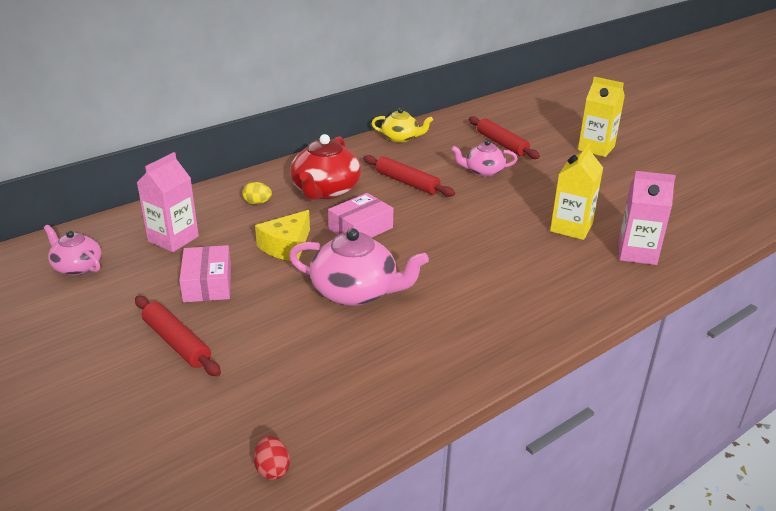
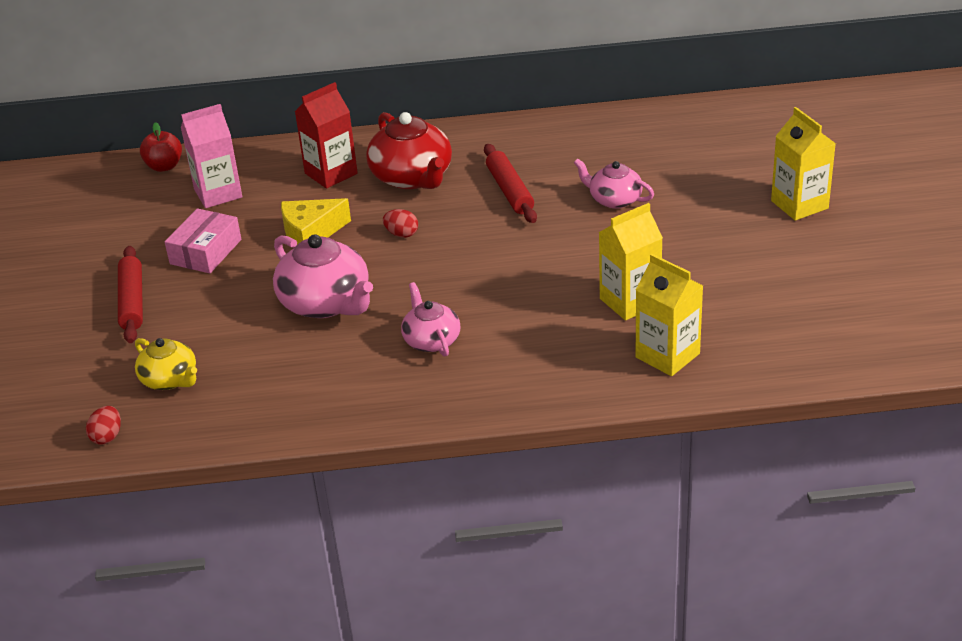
camera: 35 degrees right, 5 degrees up
pink teapot [44,225,101,275] -> pink teapot moved to [401,282,460,357]
yellow egg [242,182,272,204] -> red carton [295,82,358,189]
red teapot [290,134,361,200] -> red teapot turned 75 degrees counterclockwise [366,112,452,189]
pink box [328,193,393,238] -> red egg [383,209,418,238]
yellow teapot [371,108,433,143] -> yellow teapot moved to [135,338,197,390]
red rolling pin [469,116,540,159] -> none
pink carton [618,171,676,265] -> yellow carton [635,254,703,376]
none -> red apple [140,122,182,172]

